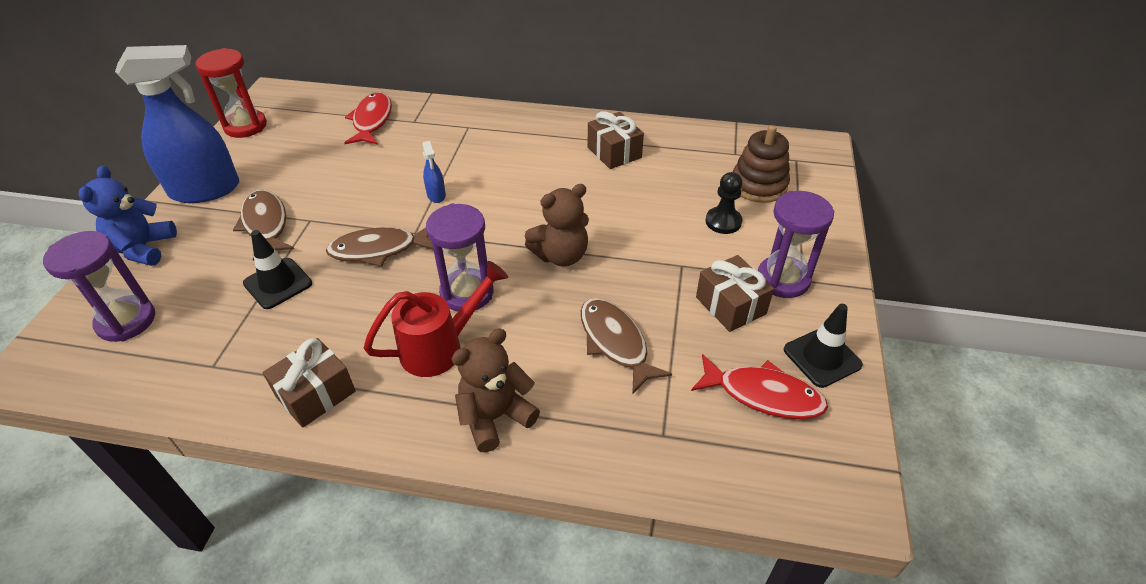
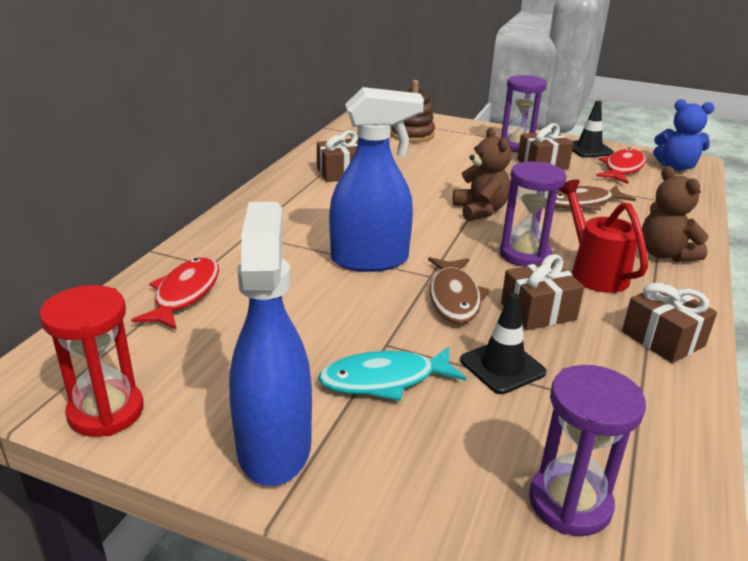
camera: 80 degrees left, 15 degrees down
blue teddy bear [79,165,177,266] -> blue teddy bear moved to [653,99,715,171]
brown fish [233,190,294,261] -> turquoise fish [318,346,466,401]
red fish [344,92,392,145] -> red fish turned 90 degrees clockwise [131,257,219,330]
blue spray bottle [422,141,446,203] -> blue spray bottle [329,87,424,272], size x2.45
black pawn [706,172,742,234] -> none
none -> brown gift [501,254,584,330]

